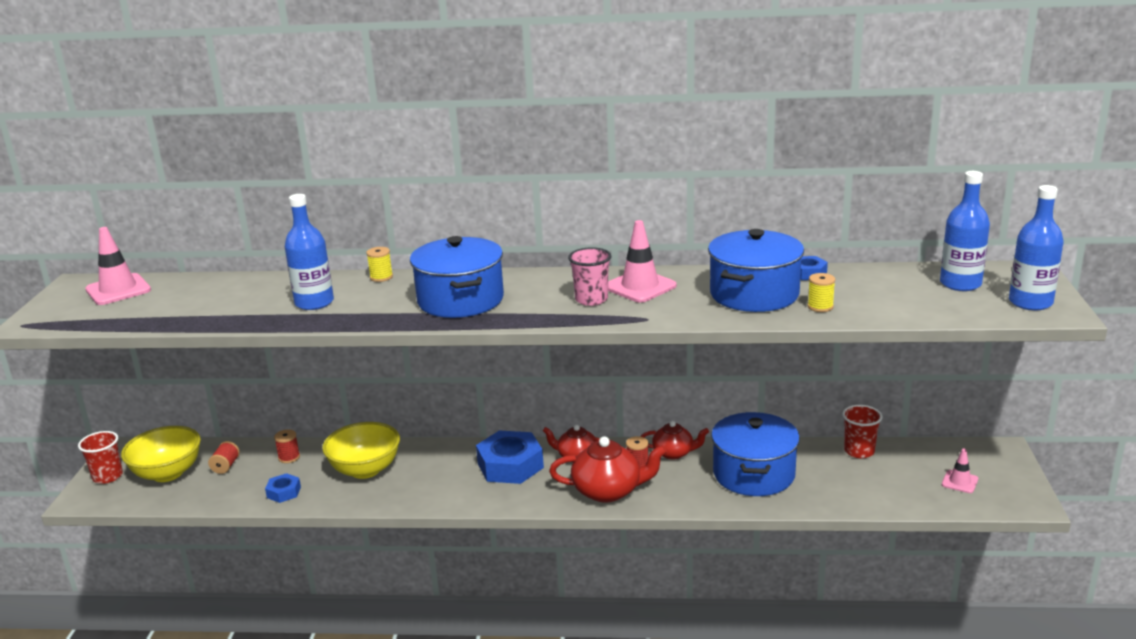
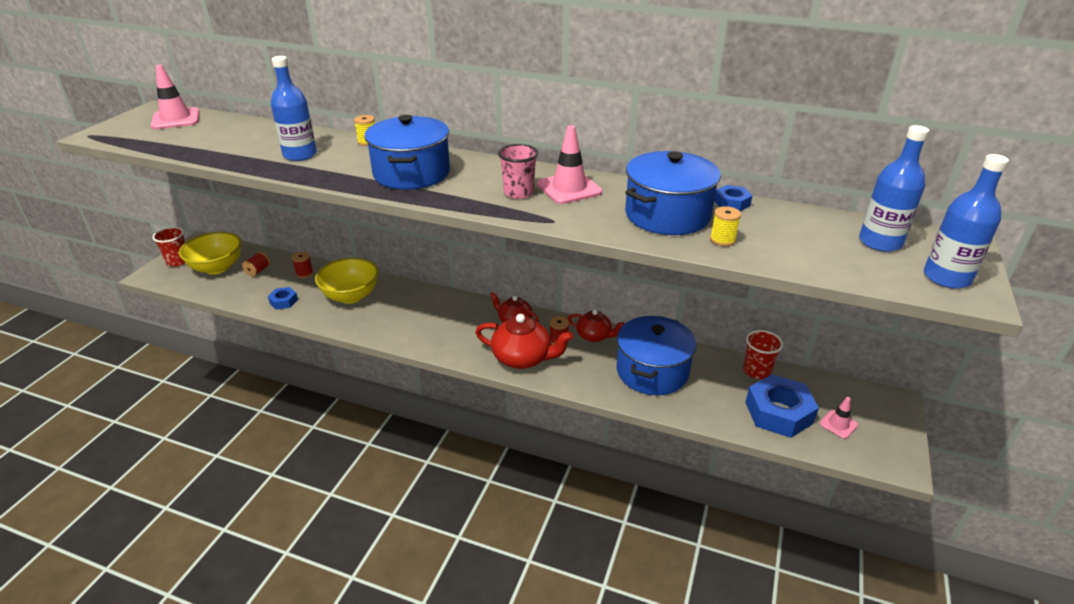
camera: 15 degrees right, 10 degrees up
blue nut [476,430,544,484] -> blue nut moved to [745,374,819,438]

